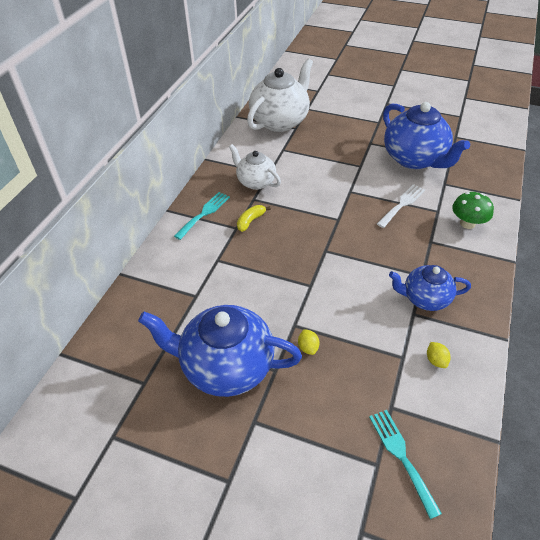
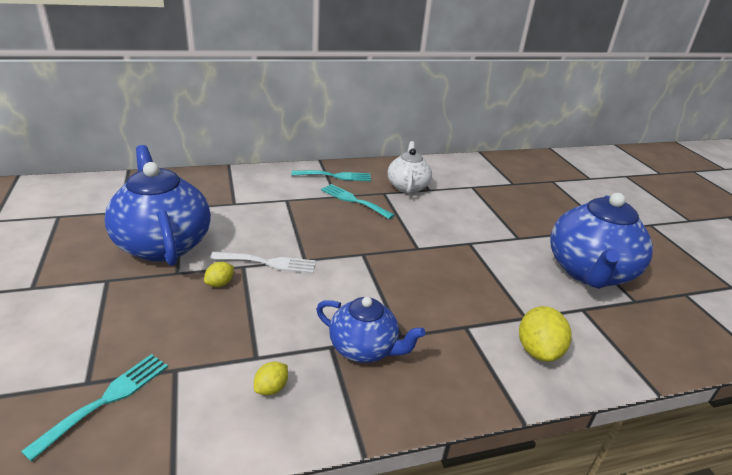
camera: 50 degrees right, 15 degrees down
yellow banana [237,205,271,232] -> turquoise fork [321,184,394,219]
white teapot [247,58,313,132] -> none
white fork [377,184,425,228] -> white fork moved to [210,252,316,273]
blue teapot [389,265,471,311] -> blue teapot turned 150 degrees clockwise [316,297,425,363]
green mushroom [452,192,494,229] -> yellow lemon [519,306,572,362]

